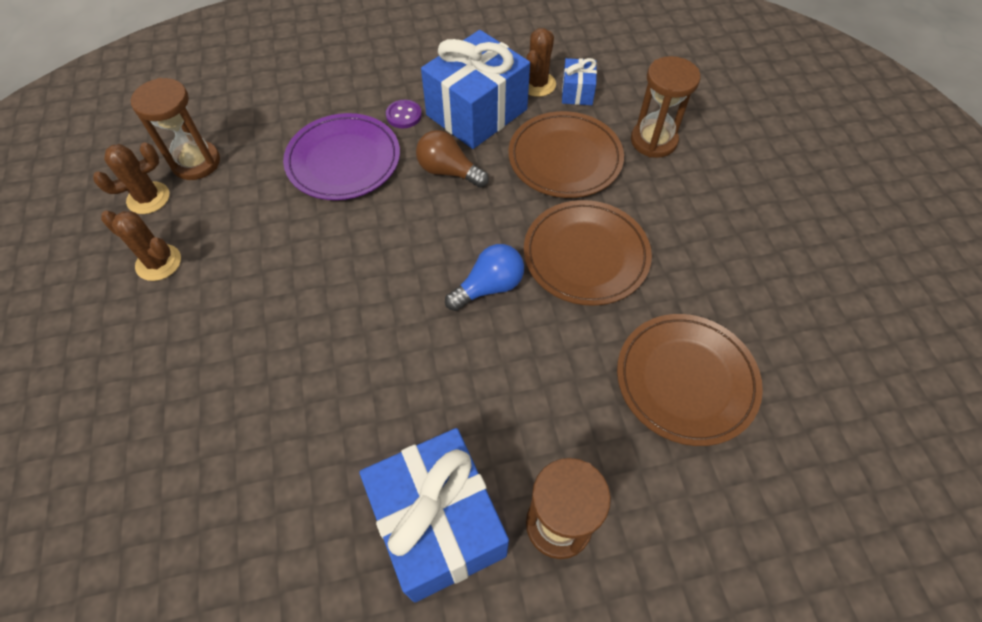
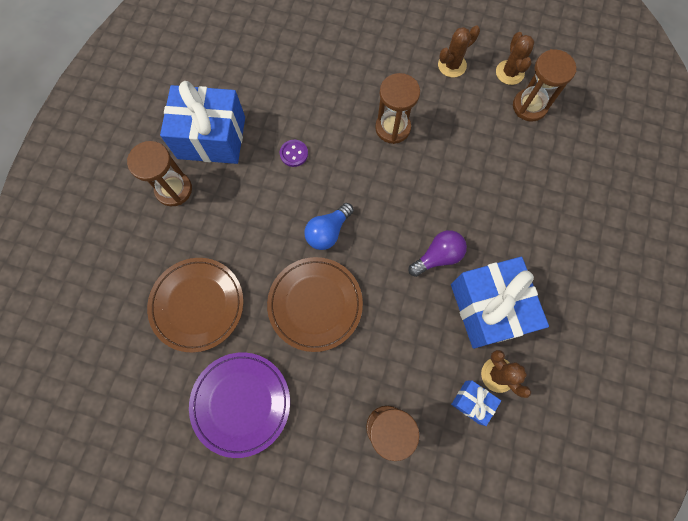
camera: 120 degrees right, 15 degrees up
purple plate [283,113,400,200] -> purple plate moved to [189,352,290,458]
purple button [386,100,422,128] -> purple button moved to [280,140,308,167]
brown light bulb [416,130,489,188] -> purple light bulb [409,230,467,277]
blue light bulb [445,244,524,311] -> blue light bulb turned 45 degrees clockwise [304,203,354,250]
brown plate [508,111,624,198] -> none
none -> brown hourglass [375,73,420,144]

